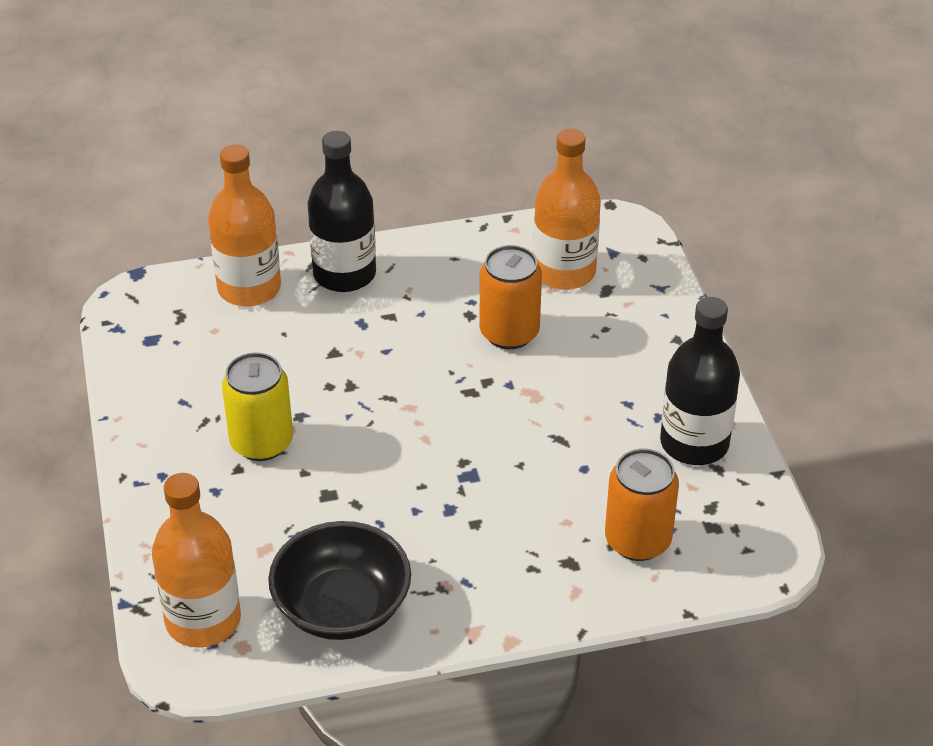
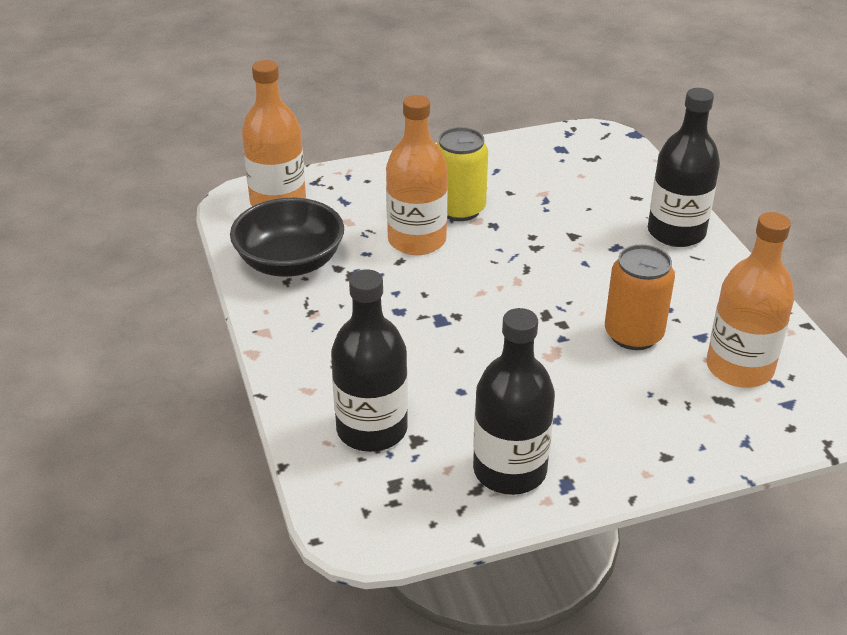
camera: 85 degrees right, 5 degrees down
orange bottle [208,145,281,307] -> orange bottle moved to [386,95,448,255]
orange can [605,449,679,561] -> black bottle [331,269,408,452]

